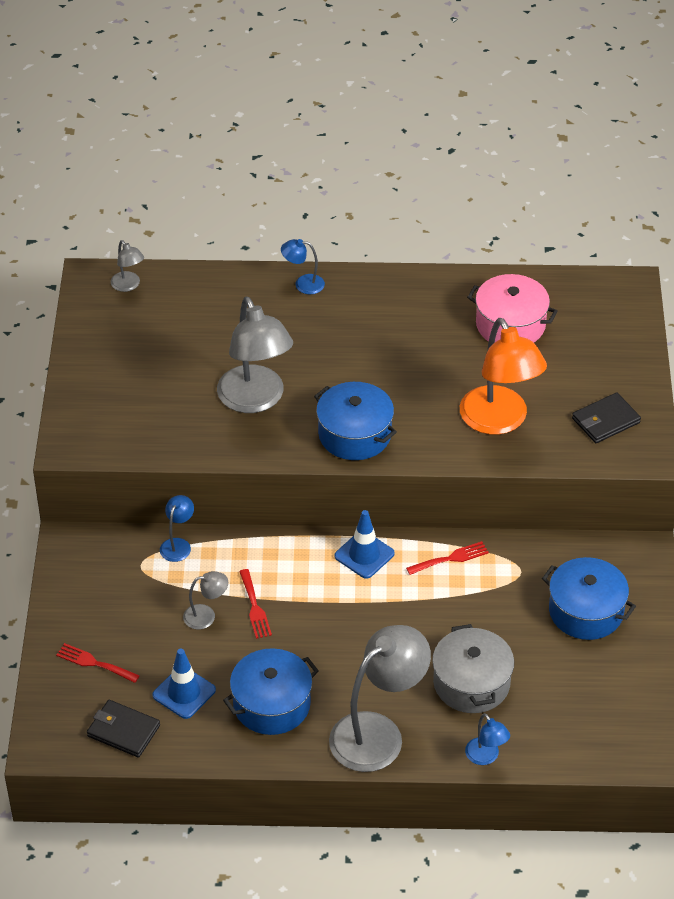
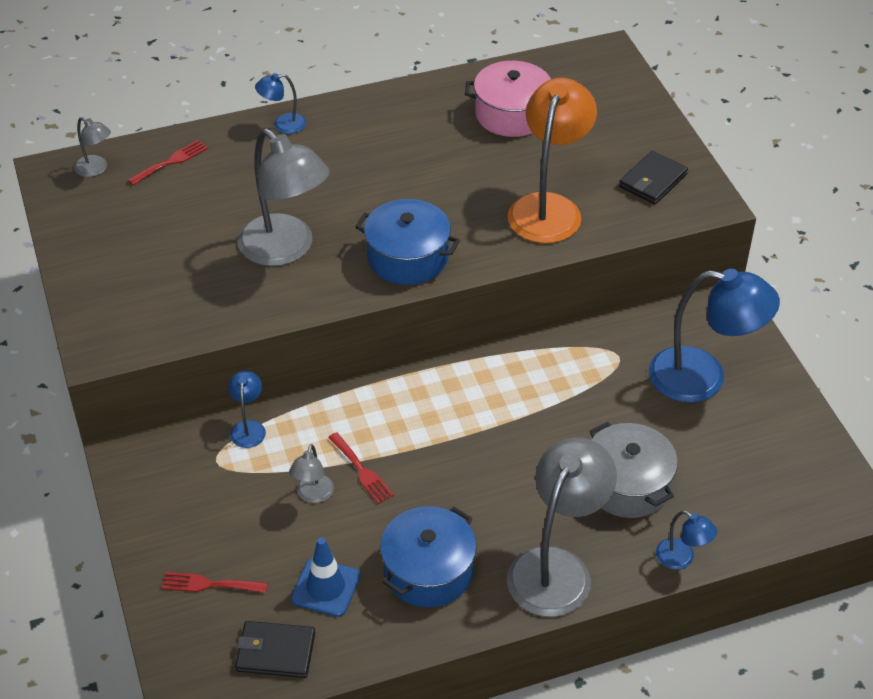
camera: 20 degrees left, 0 degrees up
grey lamp [183,571,228,630] -> grey lamp turned 135 degrees clockwise [289,444,334,503]
blue traffic cone [335,510,395,579] -> none
red fork [406,541,489,575] -> red fork moved to [128,140,208,185]
orange lamp [460,318,547,435] -> orange lamp turned 120 degrees counterclockwise [508,78,597,243]
blue pot [542,557,636,640] -> blue lamp [649,268,780,403]

